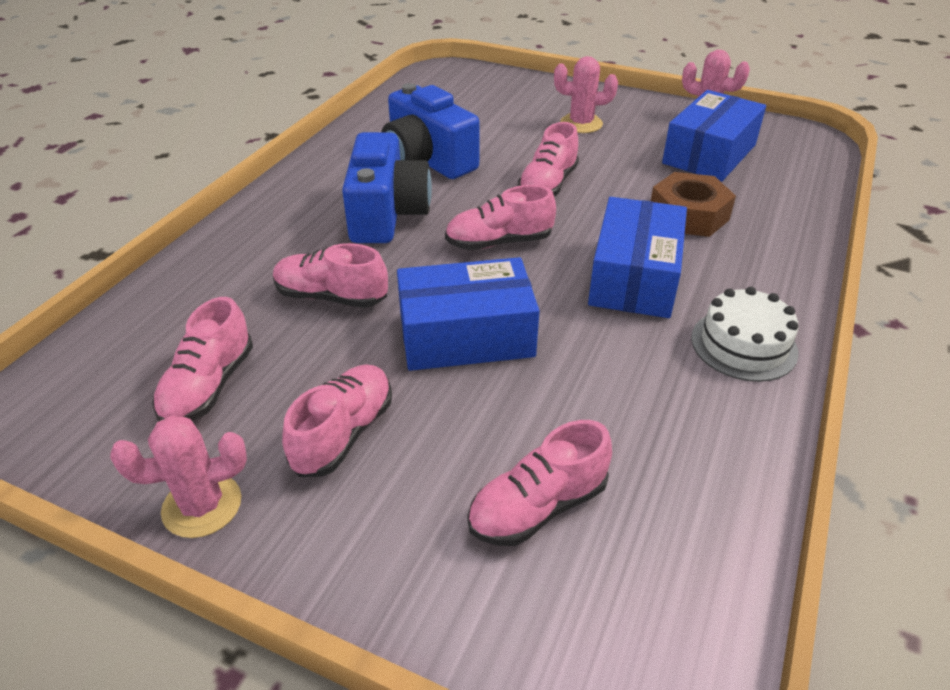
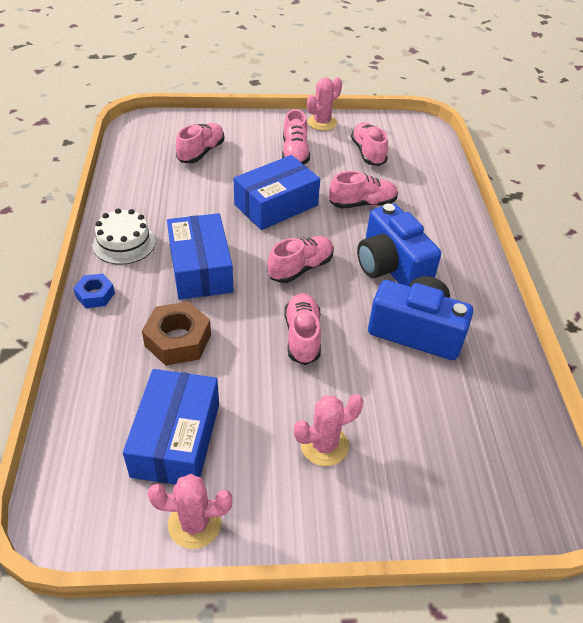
camera: 150 degrees right, 5 degrees up
none -> blue nut [73,273,115,308]

